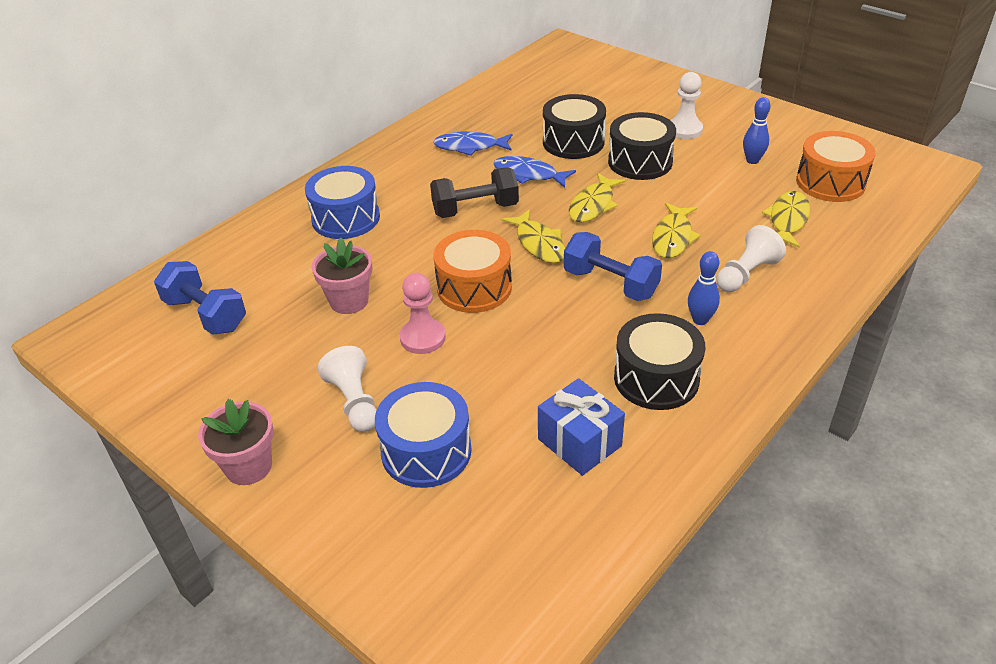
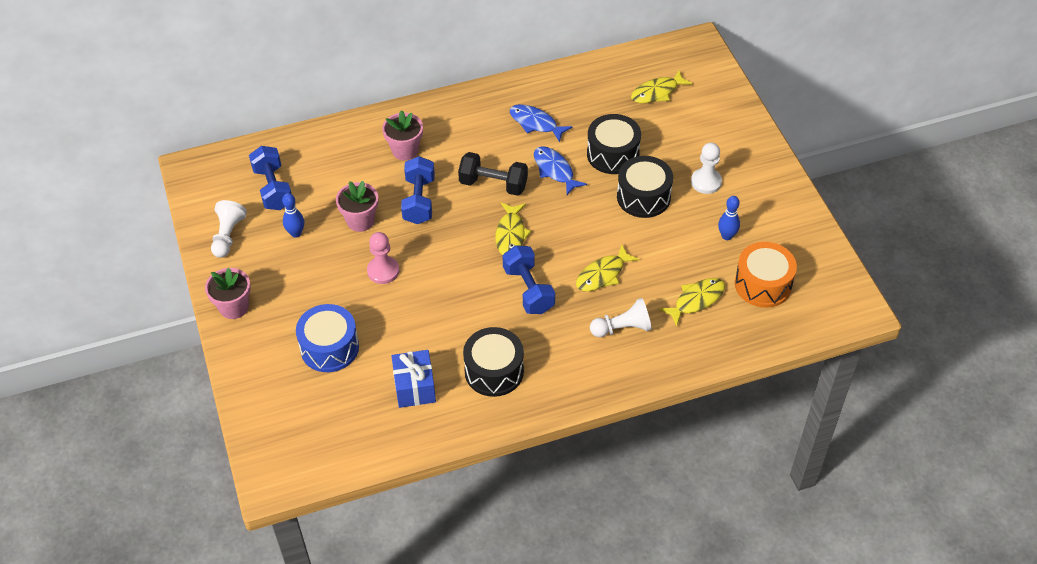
camera: 30 degrees right, 10 degrees up
blue drum [305,166,380,239] -> pink flower pot [382,110,423,160]
white pawn [318,346,376,432] -> white pawn moved to [211,200,247,258]
orange drum [433,230,512,313] -> none
yellow fish [569,173,626,222] -> yellow fish moved to [631,70,693,103]
blue bowling pin [688,251,720,325] -> blue bowling pin moved to [282,193,304,238]
none -> blue dumbbell [401,156,435,224]

